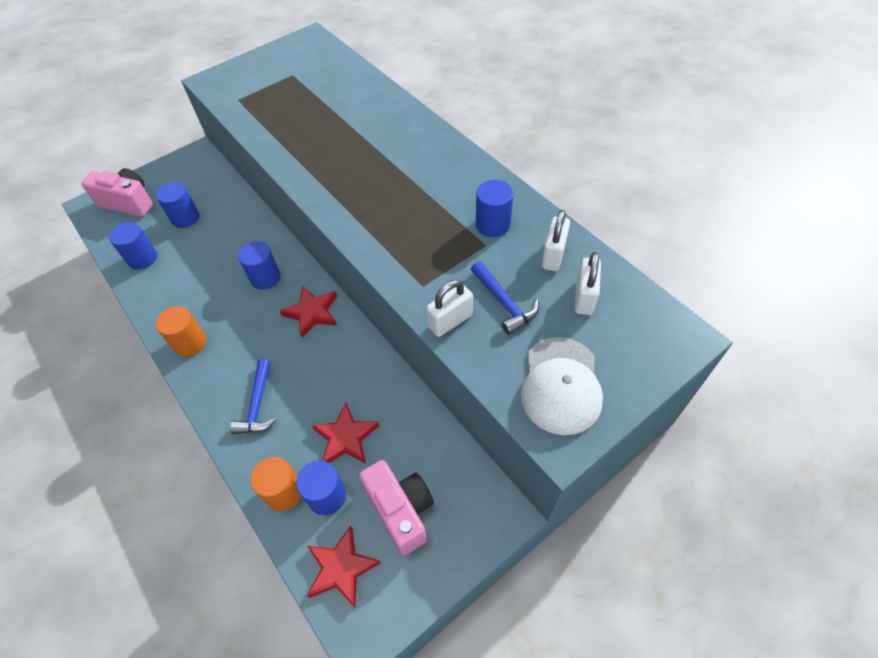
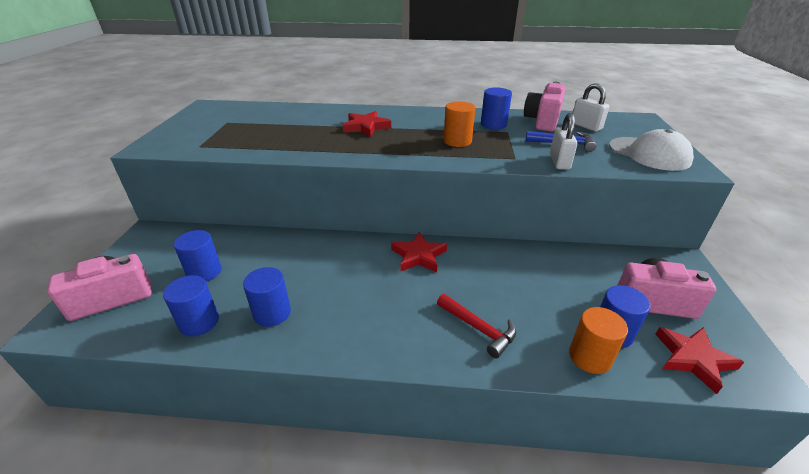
camera: 50 degrees left, 20 degrees down
orange cylinder [156,306,206,357] -> orange cylinder moved to [444,101,475,147]
blue hammer [230,359,277,434] -> red hammer [437,294,516,358]
blue cylinder [238,241,280,290] -> blue cylinder moved to [243,267,291,327]
red star [312,403,379,464] -> red star moved to [343,111,391,137]
white padlock [541,210,570,271] -> pink camera [524,82,566,132]

